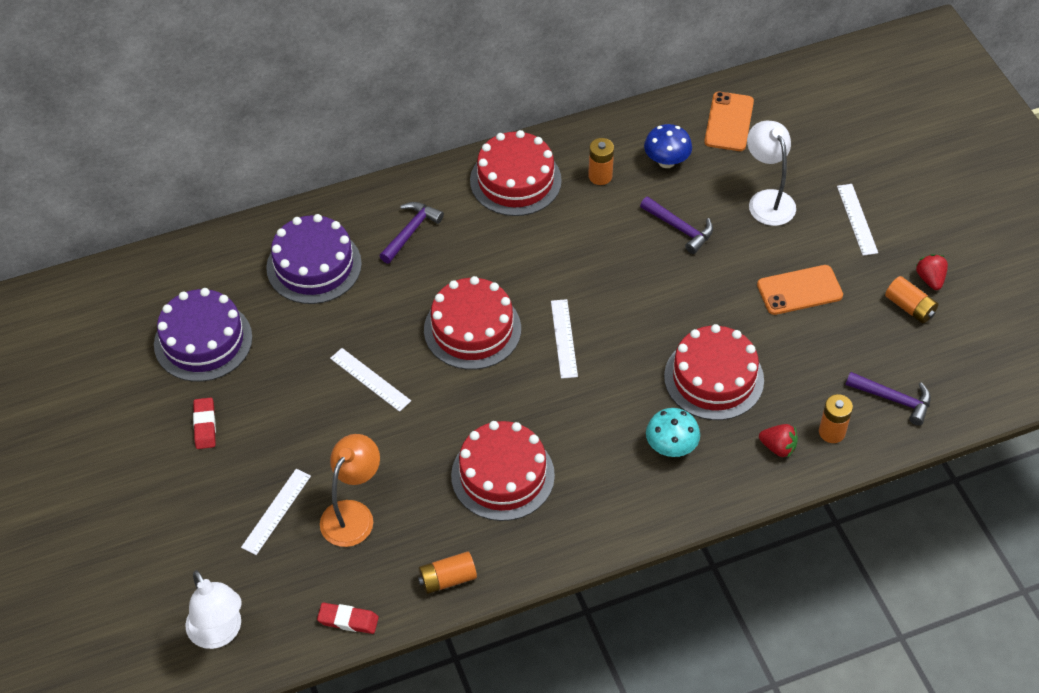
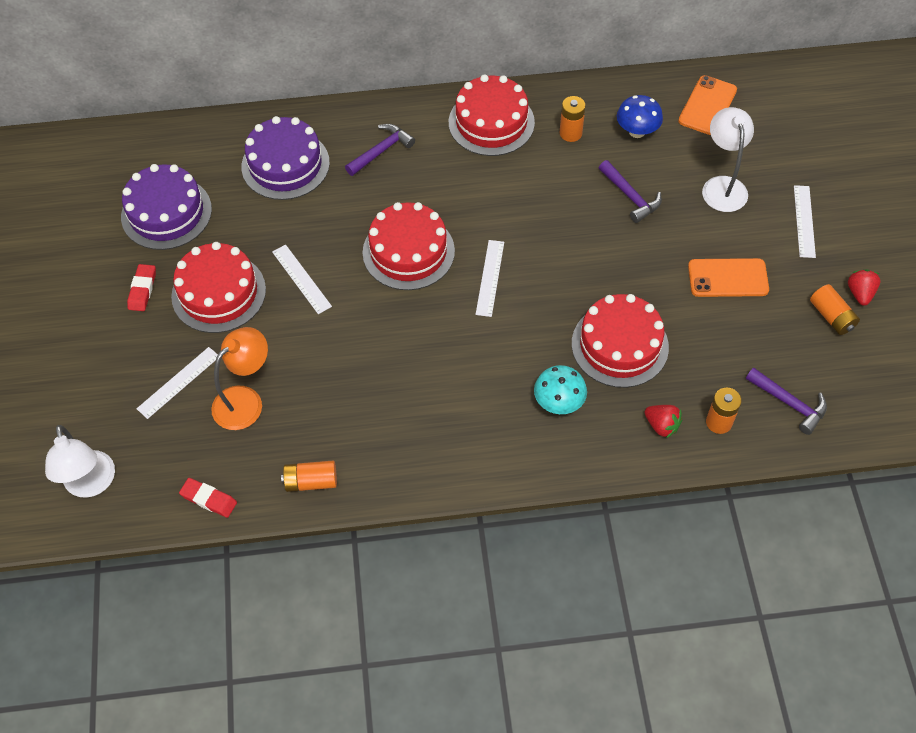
camera: 15 degrees right, 5 degrees up
red cake [451,421,555,521] -> red cake moved to [171,242,266,333]

